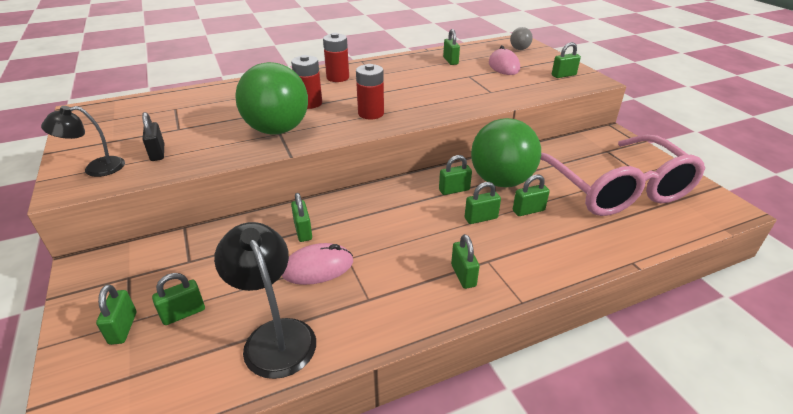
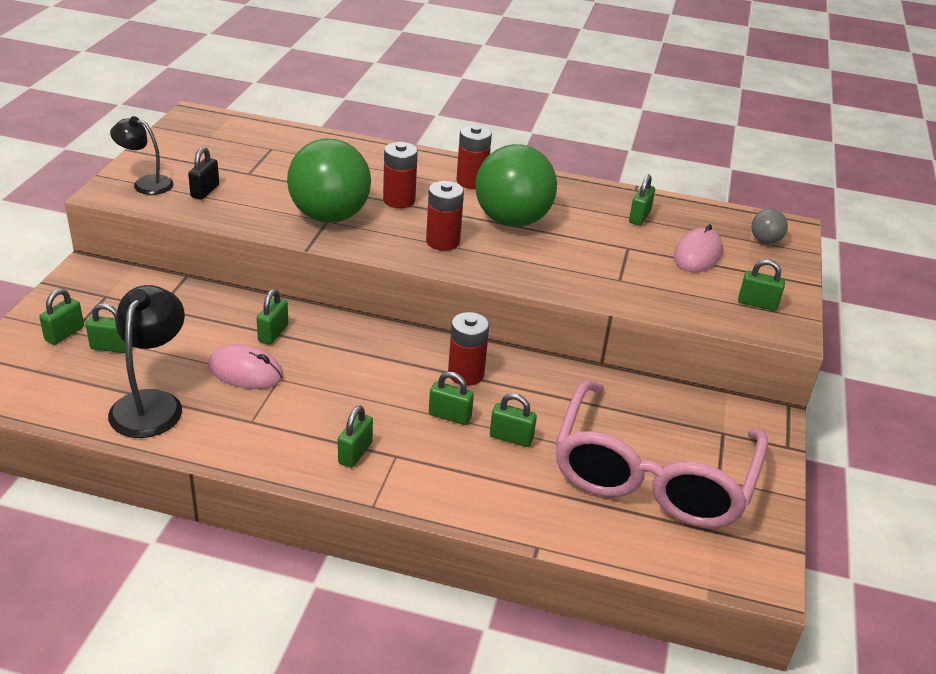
camera: 35 degrees right, 0 degrees up
green padlock [439,155,472,195] -> red battery [448,312,489,386]
green ball [471,118,541,187] -> green ball moved to [475,144,557,227]

